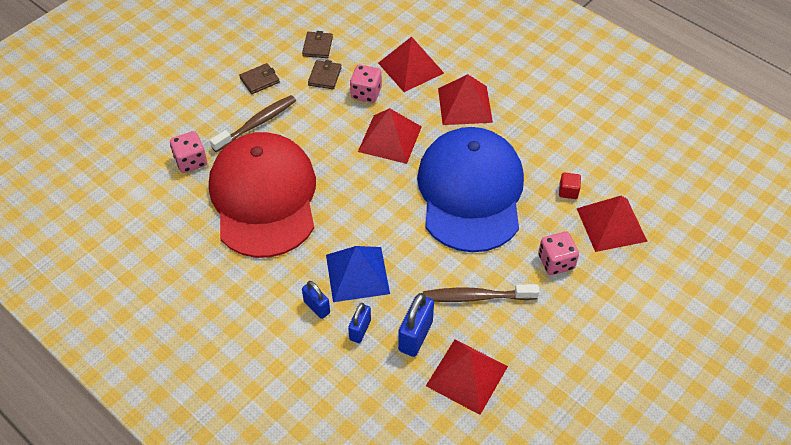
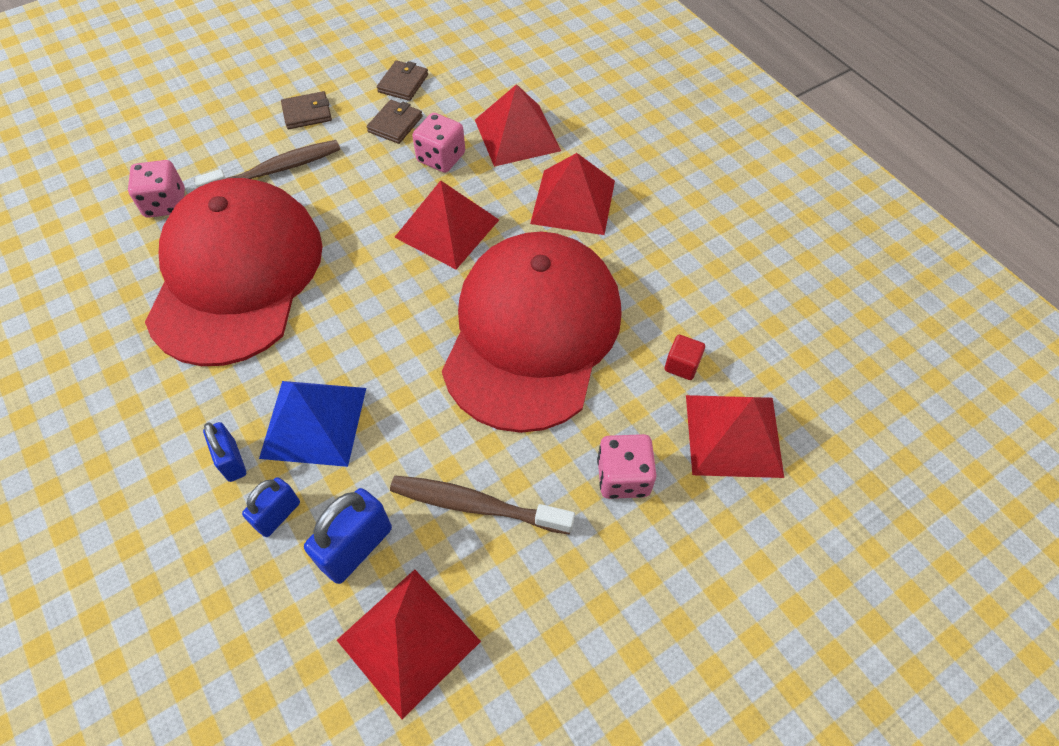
camera: 15 degrees right, 5 degrees up
blue cap [417,127,524,252] -> red cap [442,232,622,433]

